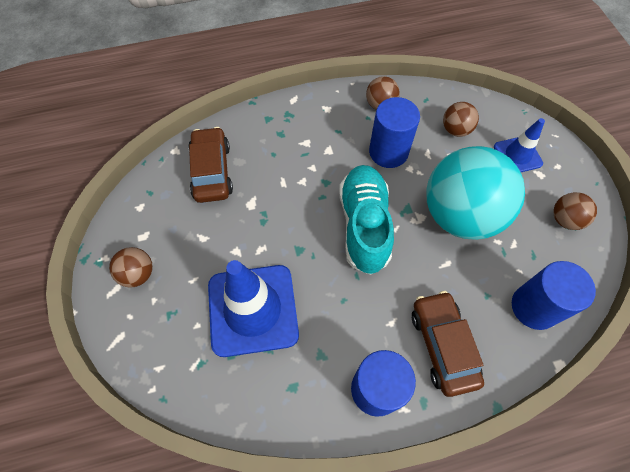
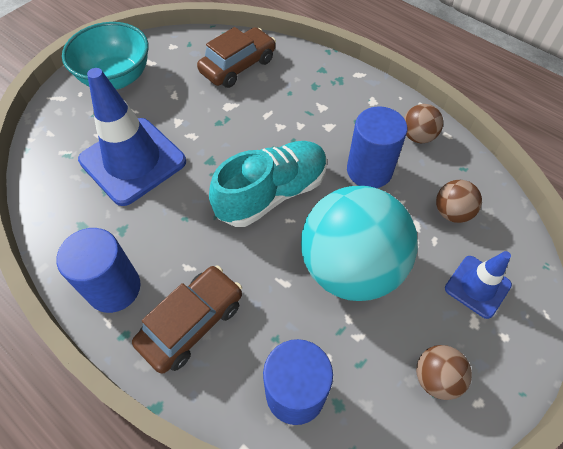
camera: 55 degrees right, 5 degrees down
brown ball [109,247,153,288] -> turquoise bowl [62,22,149,89]

